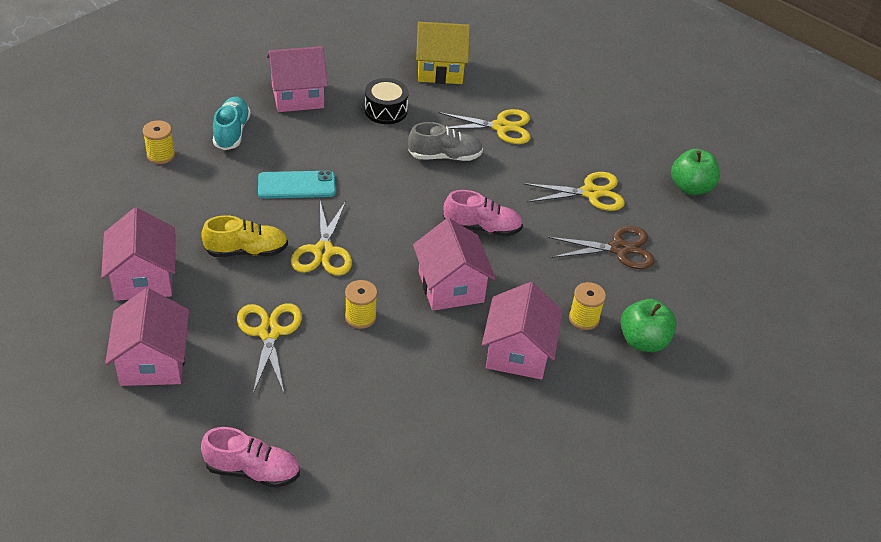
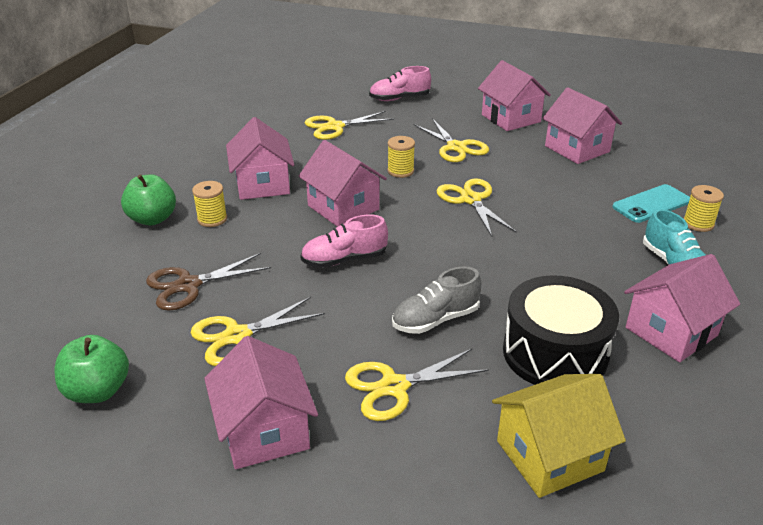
camera: 160 degrees right, 10 degrees down
yellow shoe [201,215,288,257] -> none
turquoise phone [258,171,336,199] -> turquoise phone moved to [612,184,690,223]
black drum [365,78,409,124] -> black drum [503,275,619,385], size x1.68
none -> pink house [204,336,318,469]
none -> yellow scissors [305,111,394,140]

